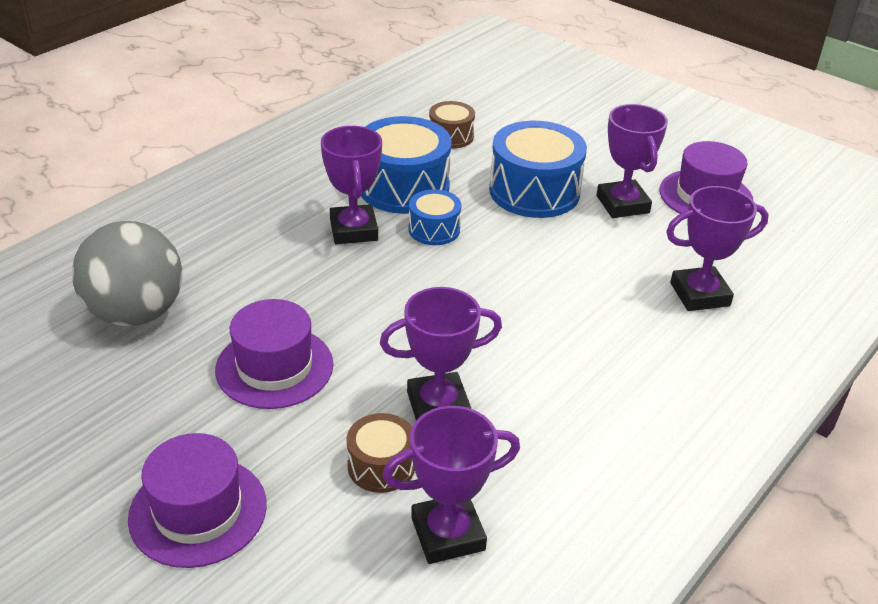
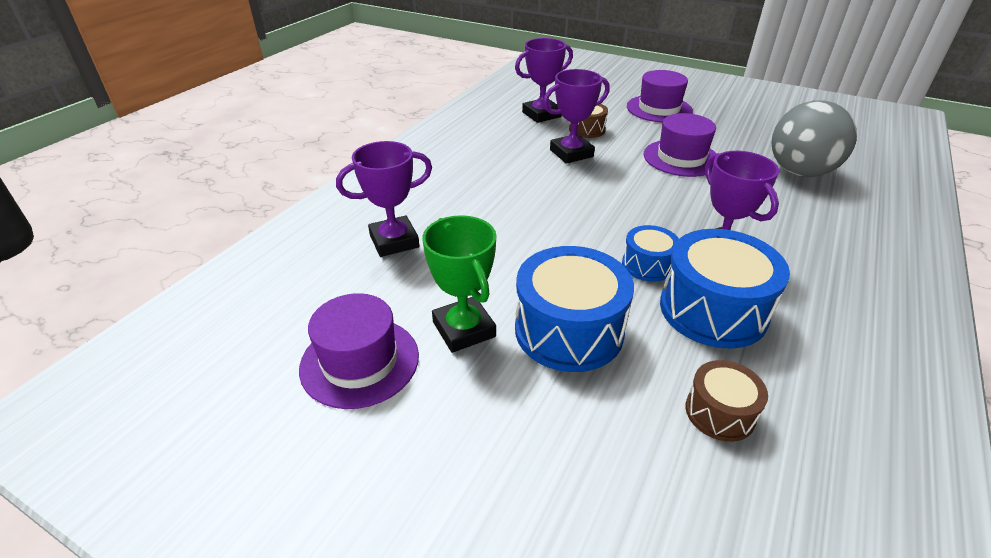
camera: 170 degrees right, 0 degrees up
purple trophy [597,104,668,218] -> green trophy [422,215,496,353]

